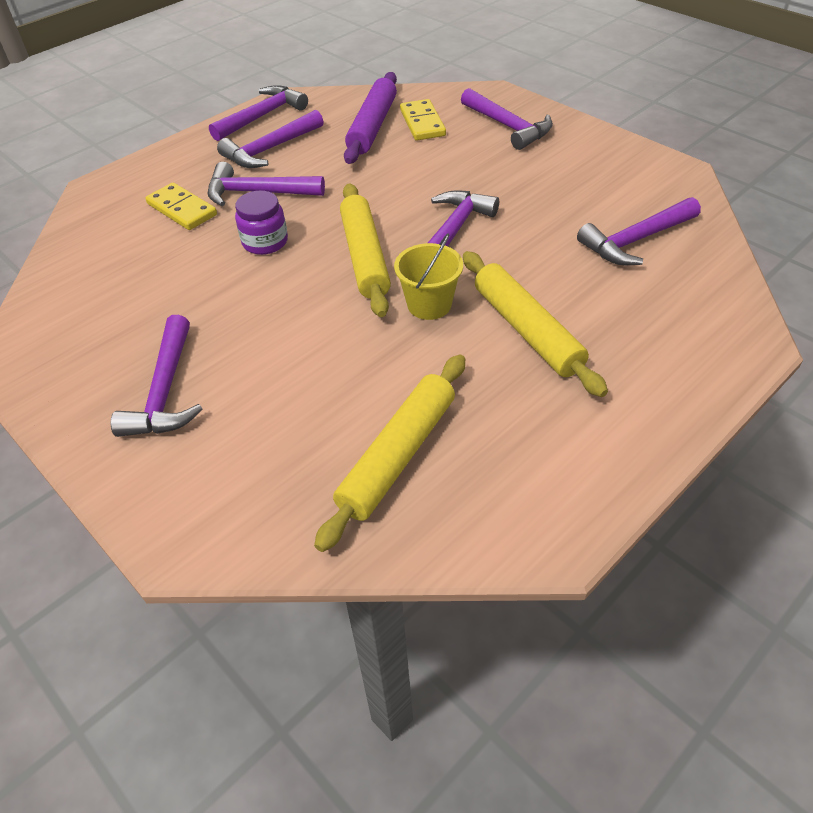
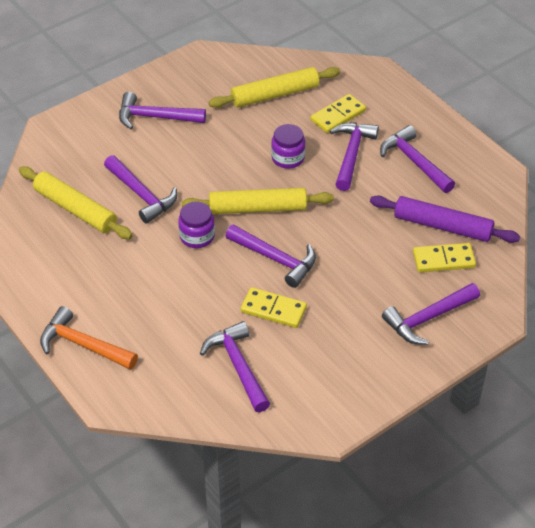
camera: 95 degrees right, 0 degrees up
purple hammer [209,85,308,141] -> purple hammer moved to [104,155,177,224]
yellow bucket [394,233,463,320] -> purple jar [178,202,215,248]
yellow rolling pin [463,251,608,397] -> yellow rolling pin moved to [209,67,340,108]
none -> orange hammer [40,306,138,370]
none -> yellow domino [241,287,307,328]

